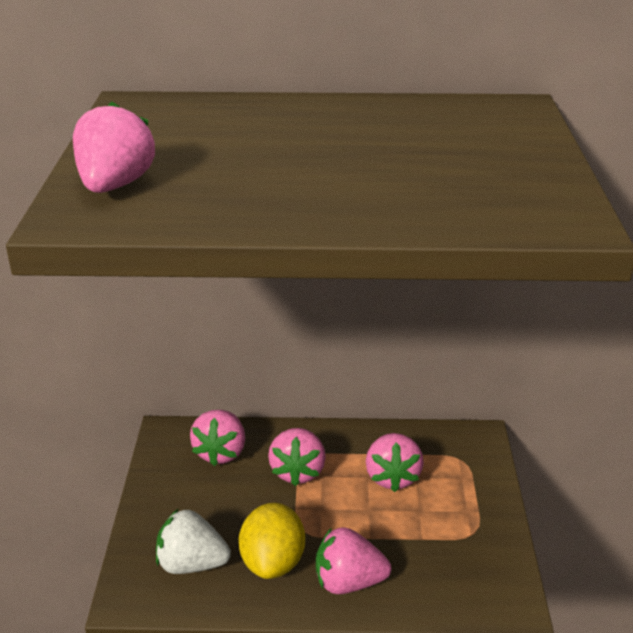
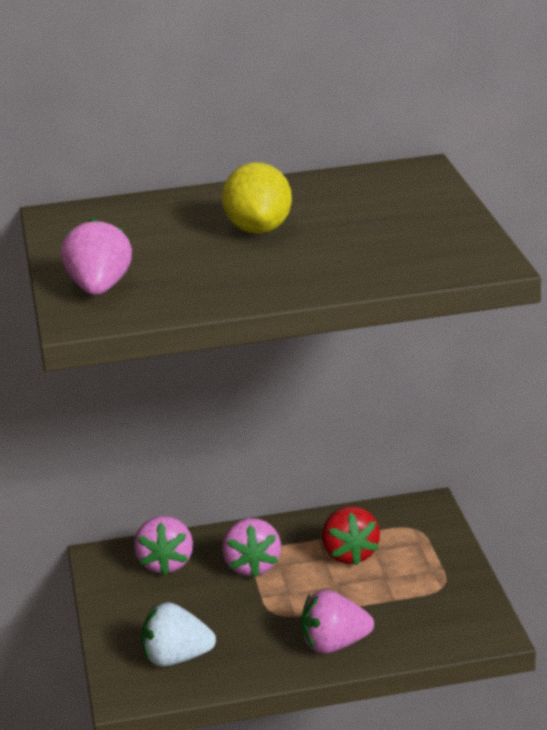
camera: 10 degrees left, 5 degrees down
yellow lemon [239,503,305,579] -> yellow lemon moved to [222,162,292,234]
pink strawberry [366,433,424,492] -> red strawberry [322,506,380,566]

